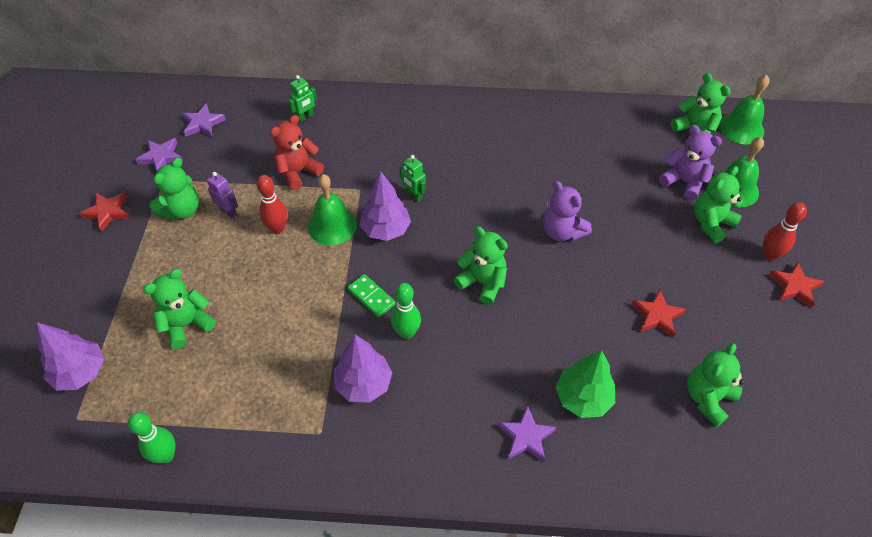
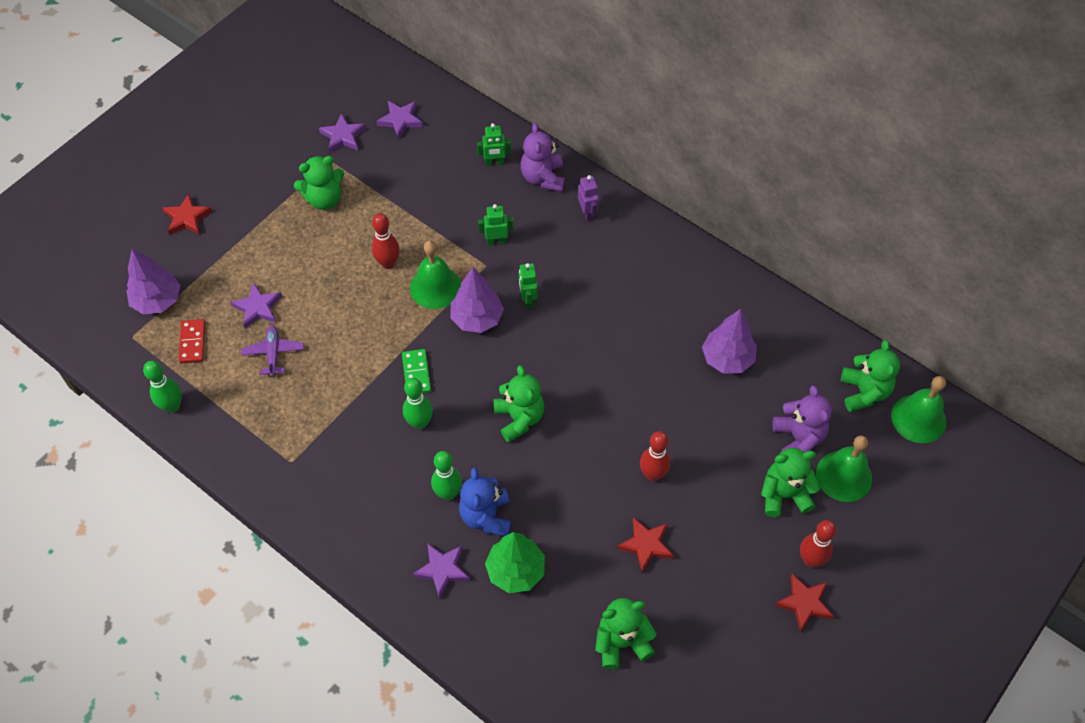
camera: 35 degrees right, 5 degrees up
red star [80,192,130,232] -> red star moved to [162,194,213,235]
green teddy bear [143,269,216,349] -> purple star [230,282,282,329]
purple robot [207,172,238,218] -> purple robot moved to [578,175,599,221]
red teddy bear [270,115,324,190] -> none
purple tree [334,335,393,403] -> purple tree moved to [702,309,757,374]
purple teddy bear [543,181,592,241] -> purple teddy bear moved to [521,123,565,192]
none -> red domino [179,319,205,364]
none -> purple plane [241,325,304,377]
none -> green bowling pin [431,451,462,500]
none -> blue teddy bear [459,468,511,536]
none -> green robot [478,204,514,245]
none -> red bowling pin [640,431,671,481]

